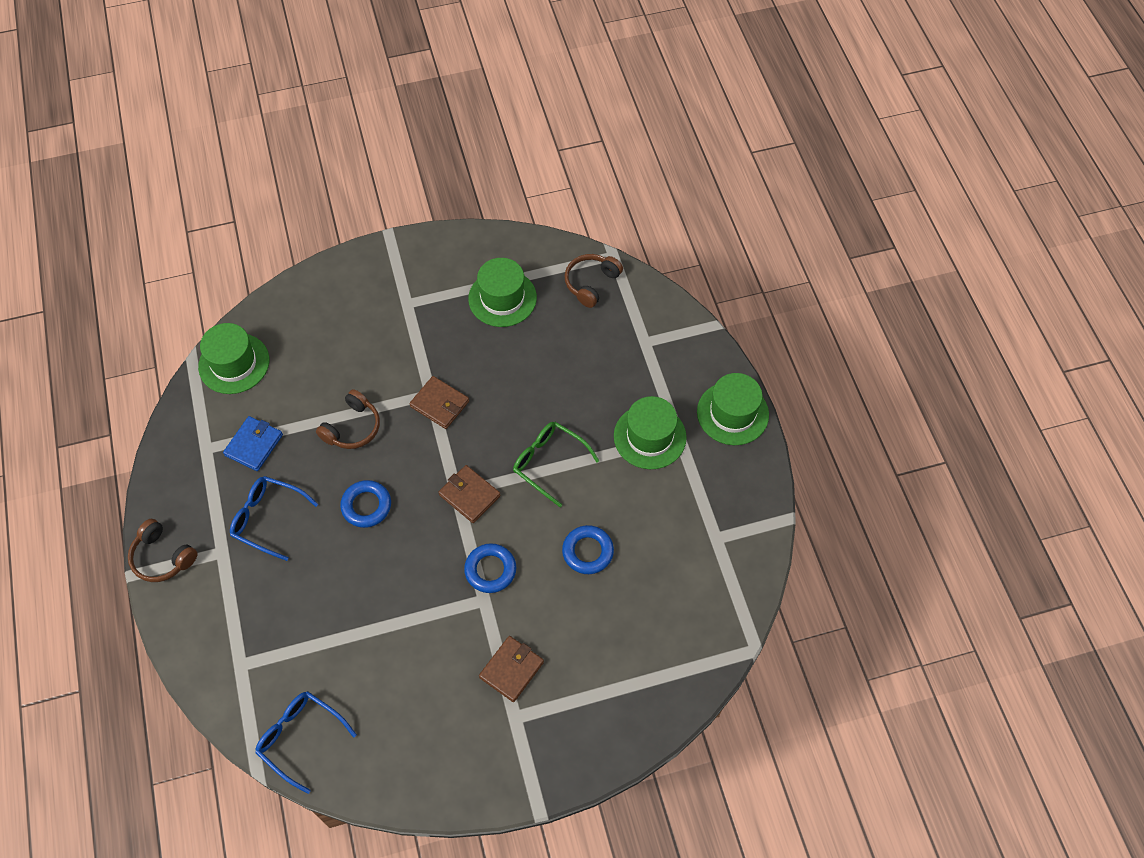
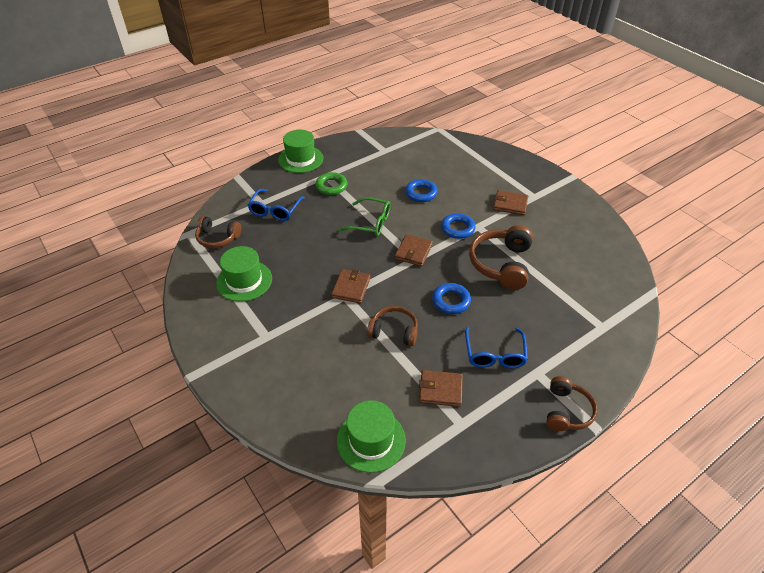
camera: 110 degrees left, 15 degrees down
blue wallet [223,416,283,471] -> brown wallet [419,370,463,407]
blue glasses [255,691,357,794] -> blue glasses moved to [248,189,305,221]
green glasses [513,422,599,507] -> green glasses turned 90 degrees counterclockwise [338,197,390,236]
green hat [614,396,687,469] -> green ring [316,172,348,195]
none -> brown headphones [469,225,533,290]

